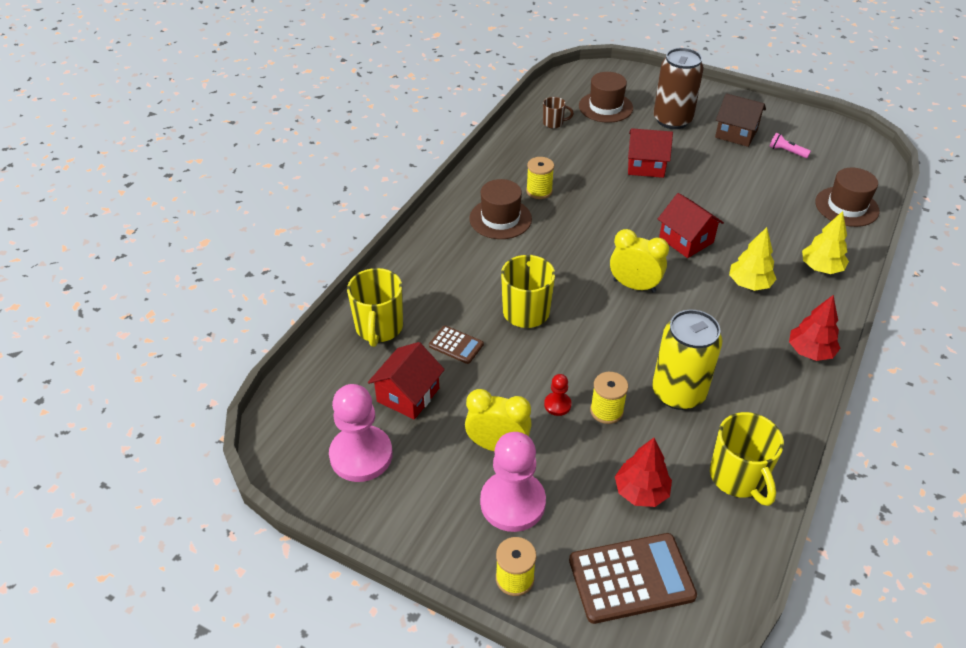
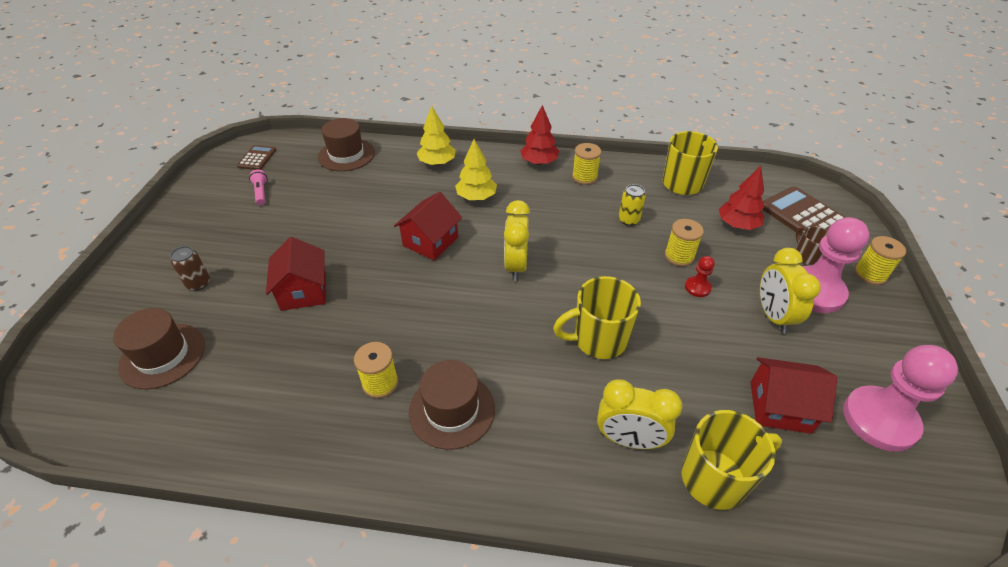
camera: 110 degrees left, 0 degrees up
brown calculator [429,326,484,364] -> brown calculator moved to [237,145,276,170]
brown mug [543,97,574,128] -> brown mug moved to [796,226,828,265]
yellow can [652,310,722,410] -> yellow can [619,184,646,226], size x0.47
brown can [653,48,704,129] -> brown can [170,246,210,291], size x0.47
brown house [715,93,766,147] -> none
pink flashlight [769,133,811,158] -> pink flashlight turned 150 degrees clockwise [249,170,268,205]
none -> yellow spool [572,143,601,185]
none -> yellow clock [597,379,682,449]

